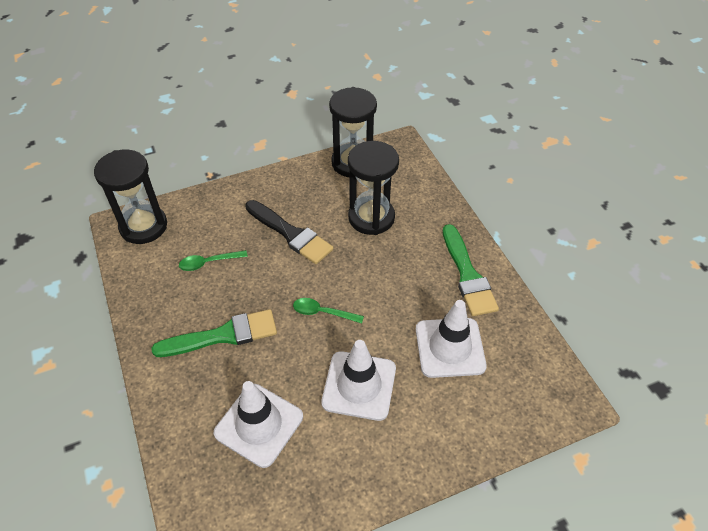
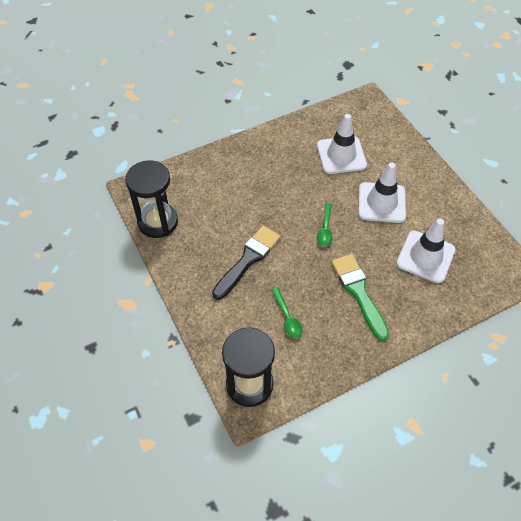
camera: 95 degrees left, 5 degrees up
black hourglass [348,141,399,235] -> none
green brush [443,224,499,316] -> none

